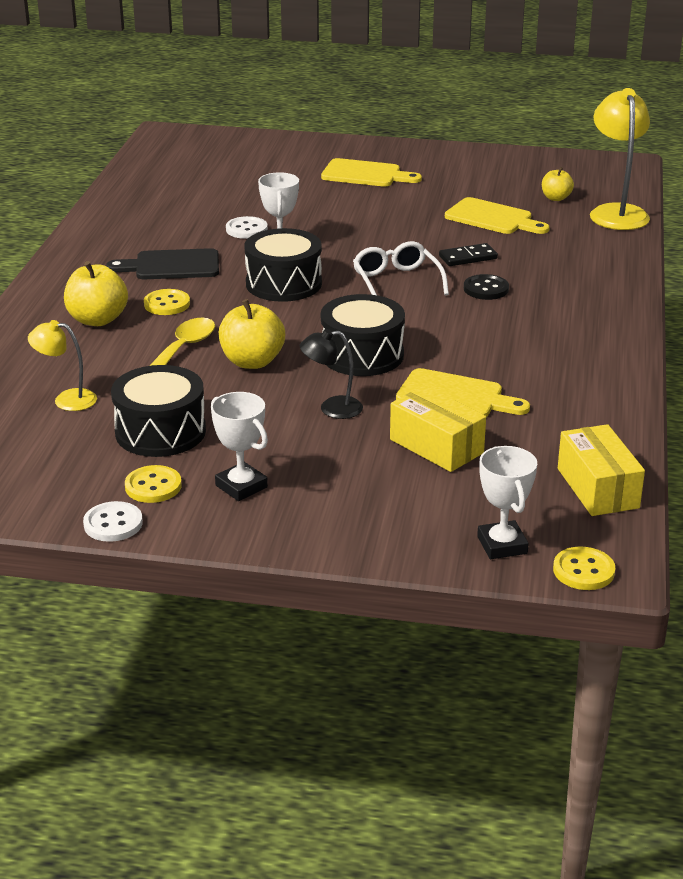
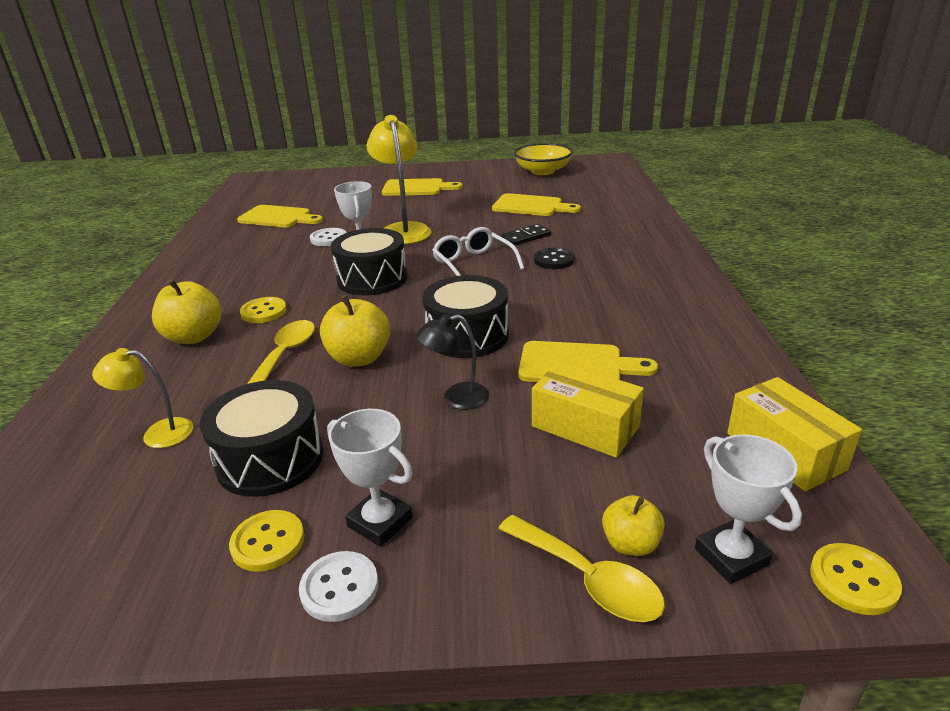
camera: 10 degrees left, 0 degrees up
white button [83,501,143,542] -> white button moved to [299,551,379,622]
black cutting board [106,248,219,279] -> none
yellow apple [542,167,574,201] -> yellow apple moved to [602,495,665,556]
yellow lamp [590,88,650,230] -> yellow lamp moved to [367,115,432,244]
none -> yellow cutting board [237,205,323,227]
none -> yellow spoon [498,515,665,622]
none -> yellow bowl [514,143,573,175]

